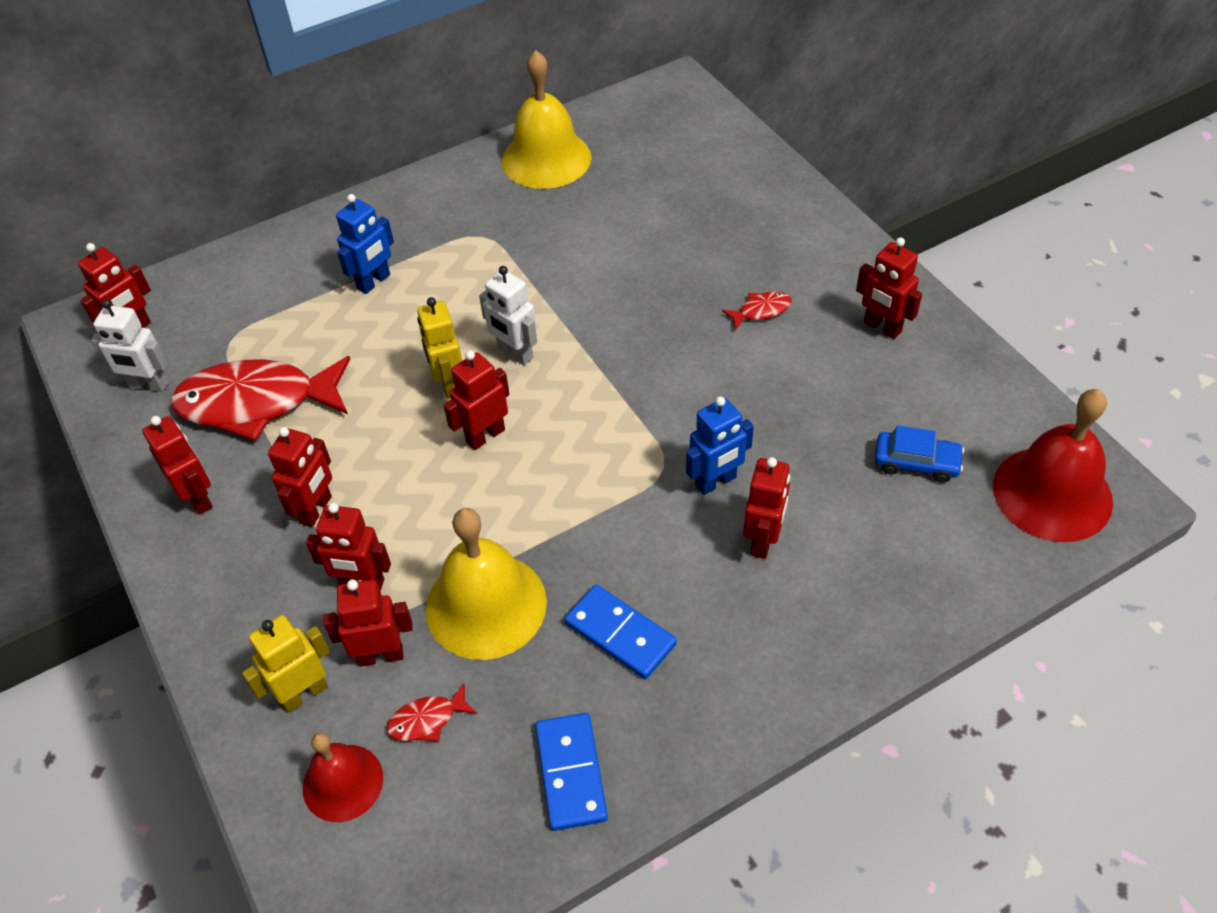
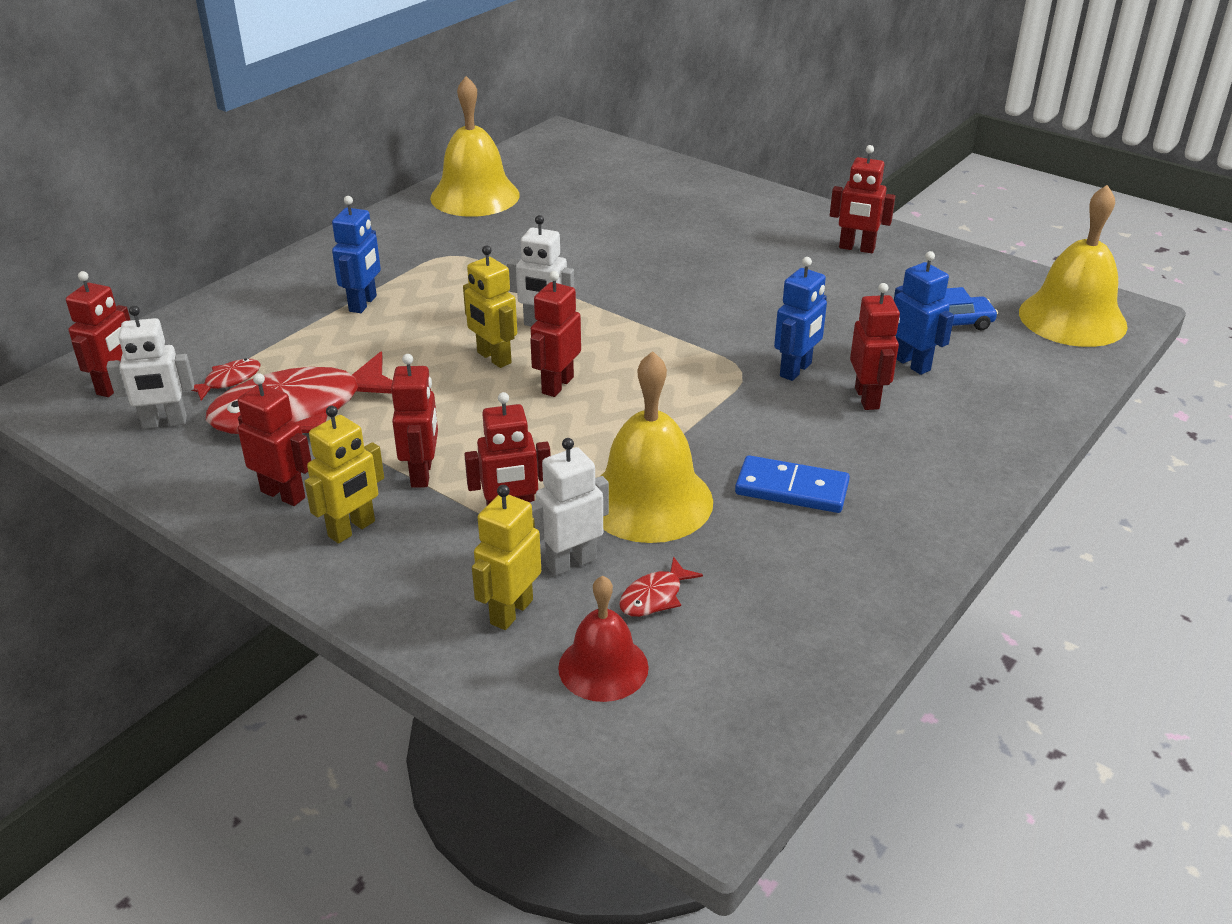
camera: 25 degrees left, 15 degrees down
red robot [323,579,413,667] -> white robot [529,438,609,576]
blue domino [535,713,608,831] -> none
red fish [722,291,792,330] -> red fish moved to [192,358,261,400]
red bell [993,389,1113,542] -> yellow bell [1019,185,1128,347]
none -> yellow robot [304,406,384,544]
none -> blue robot [894,251,954,375]

